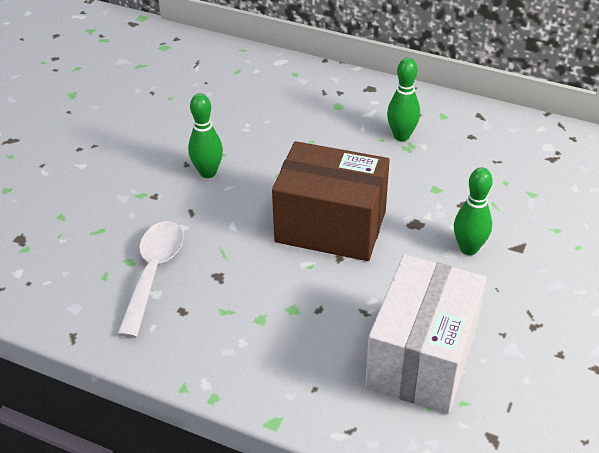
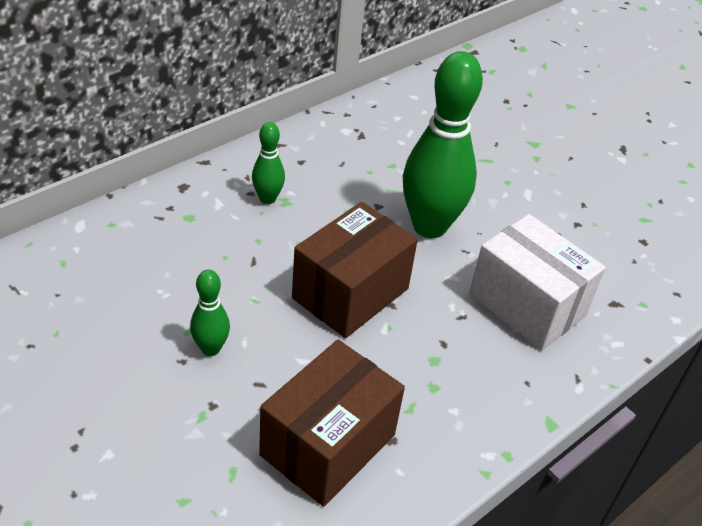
camera: 70 degrees left, 0 degrees up
white spoon [117,221,184,338] -> brown box [259,340,405,506]
green bowling pin [454,167,493,255] -> green bowling pin [403,51,483,238], size x2.12

